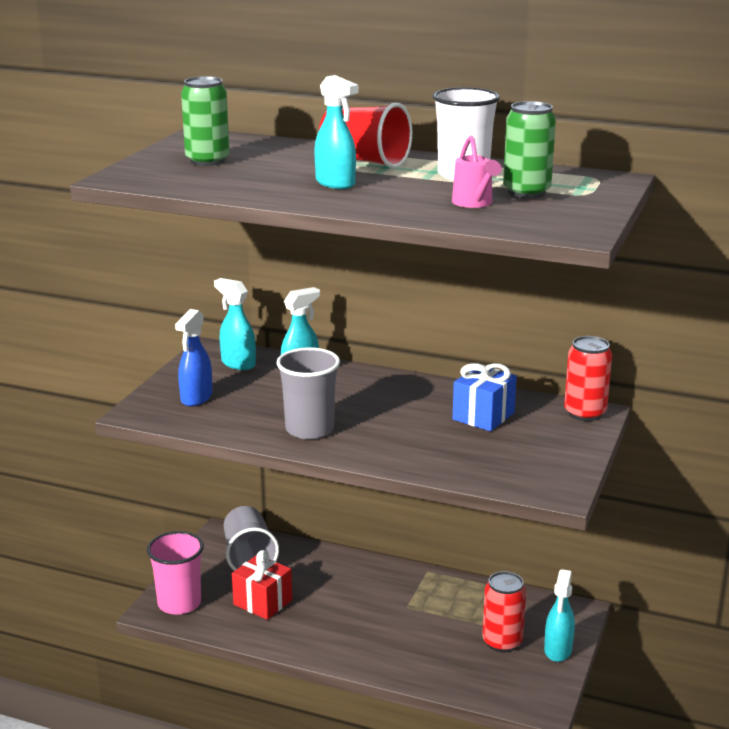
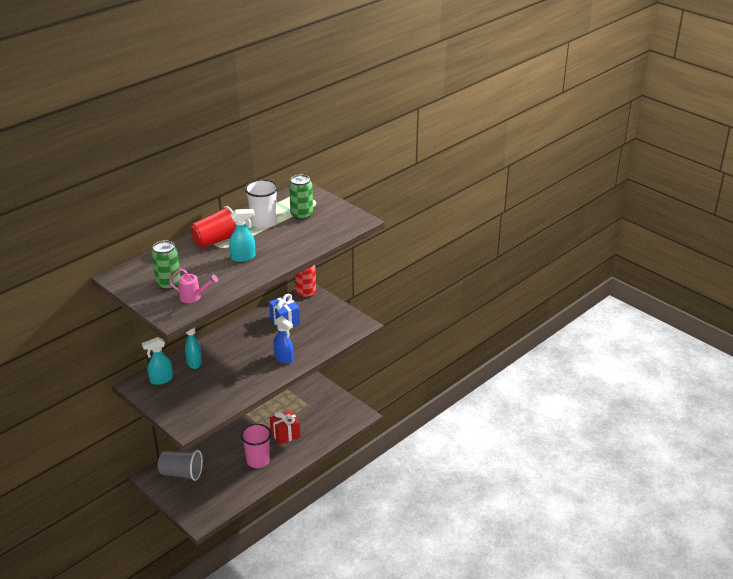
camera: 65 degrees left, 10 degrees up
pink cup [147,531,204,615] -> pink cup moved to [241,424,271,468]
blue spray bottle [175,309,212,406] -> blue spray bottle moved to [273,316,293,364]
red gift [232,550,292,620] -> red gift moved to [270,410,300,445]
grey cup [277,347,340,439] -> none
pink watering can [452,135,501,208] -> pink watering can moved to [169,269,218,303]
red can [482,571,526,653] -> none
turquoise spray bottle [544,569,575,662] -> none

